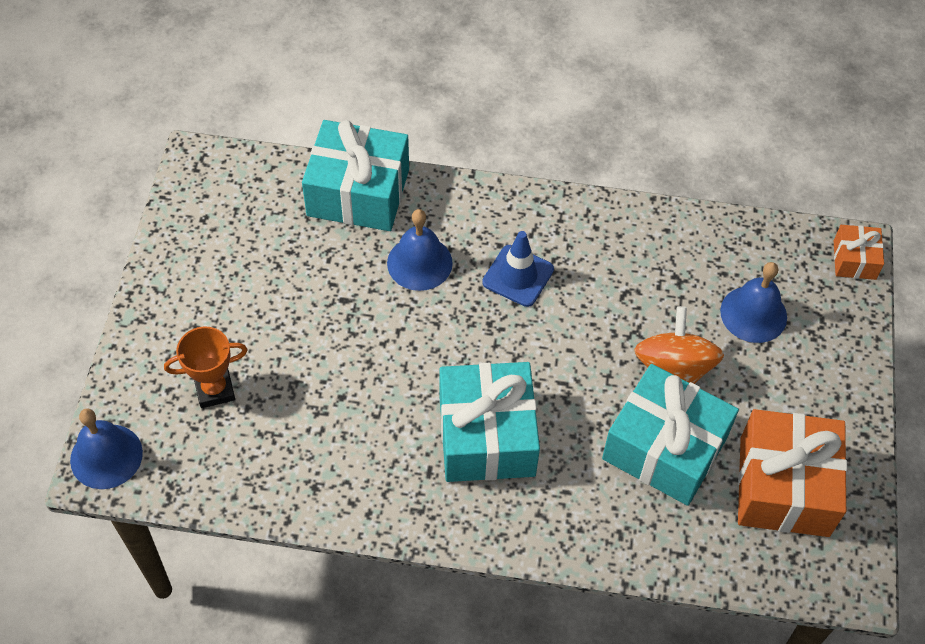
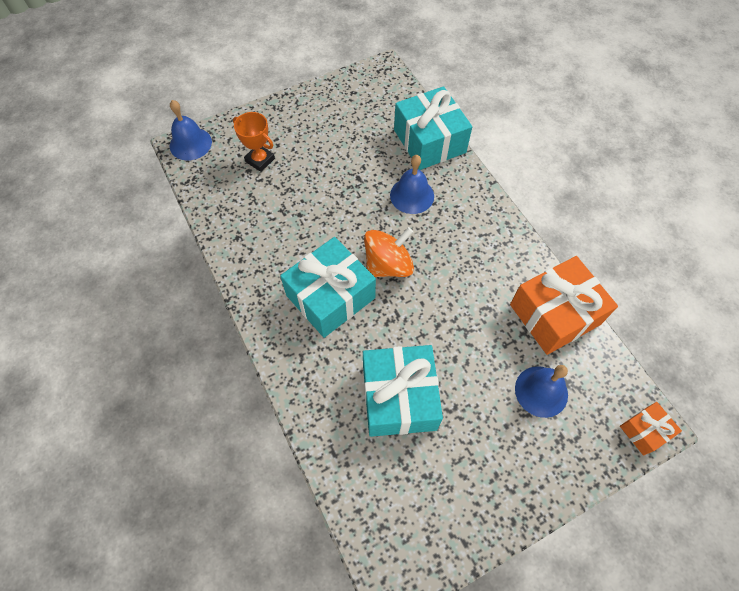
camera: 55 degrees right, 5 degrees up
blue traffic cone [482,231,554,307] -> none
orange spinning top [634,306,724,384] -> orange spinning top moved to [364,227,414,277]
orange gift [738,409,847,537] -> orange gift moved to [510,256,618,355]

